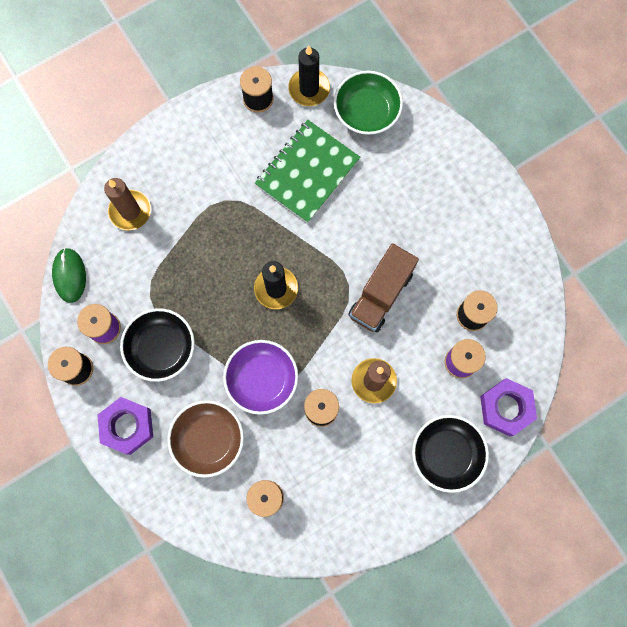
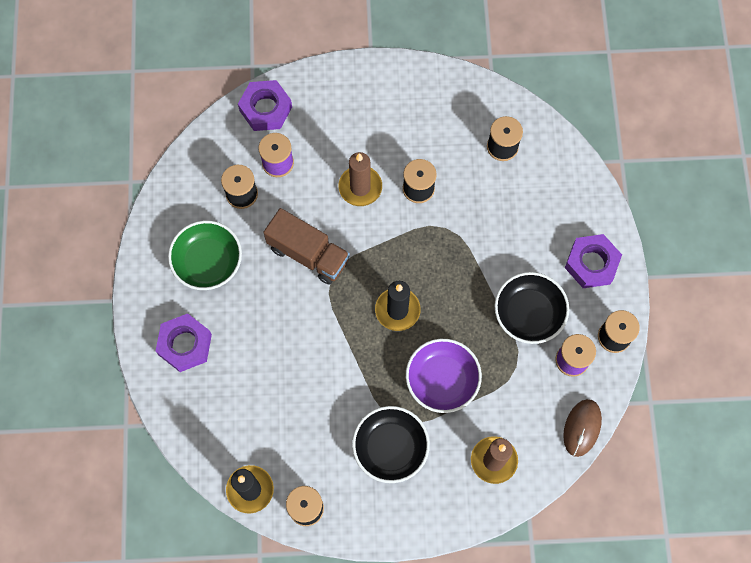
camera: 150 degrees left, 5 degrees down
green mouse [52,248,86,303] -> brown mouse [563,399,602,457]
brown bowl [167,400,244,478] -> none
purple bowl [223,340,298,415] -> purple bowl moved to [406,339,482,413]
green notebook [255,120,361,223] -> none
green bowl [334,71,403,135] -> green bowl moved to [168,220,242,290]
brown truck [348,243,419,332] -> brown truck turned 60 degrees clockwise [263,208,350,285]
black bowl [412,415,489,493] -> black bowl moved to [352,406,430,483]
none -> purple nut [156,313,212,372]

